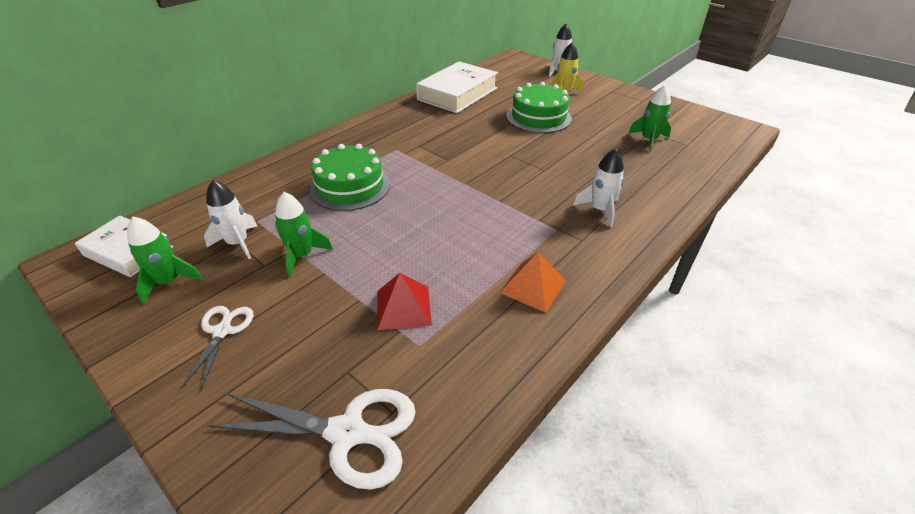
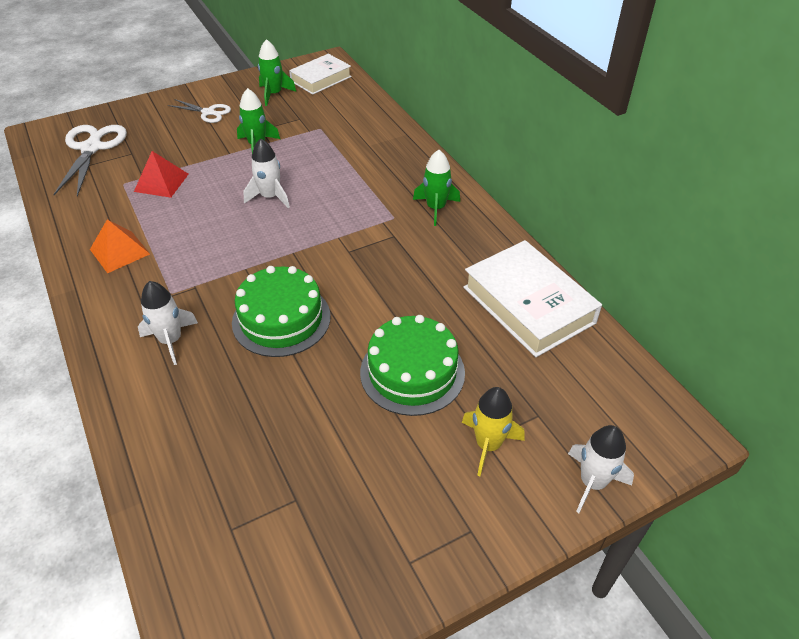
camera: 110 degrees right, 5 degrees up
white rocket [204,180,257,259] -> white rocket moved to [243,138,290,209]
white scissors [207,389,416,490] -> white scissors turned 150 degrees clockwise [53,125,127,197]
green cake [310,144,390,211] -> green cake moved to [232,266,331,357]
green rocket [629,85,671,152] -> green rocket moved to [413,150,460,226]

